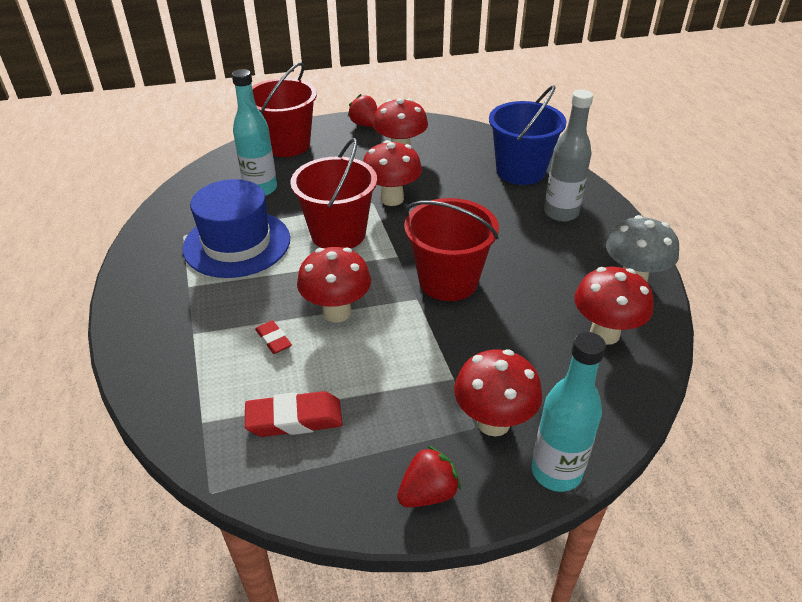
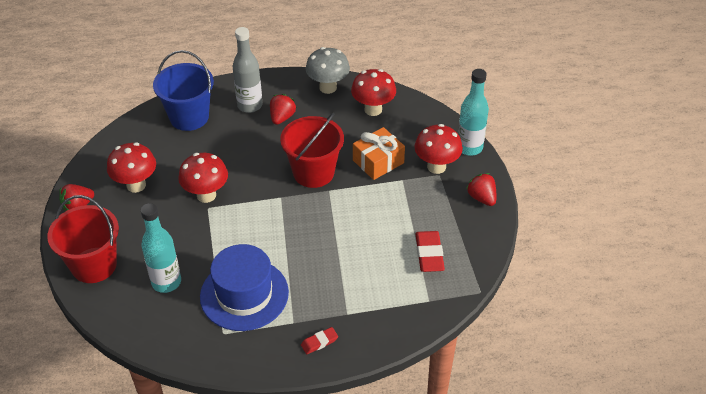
camera: 85 degrees left, 5 degrees up
red eraser [255,320,292,354] -> red eraser moved to [301,327,338,354]
red bucket [290,138,377,248] -> none
red mushroom [297,247,371,323] -> none
none -> red strawberry [270,94,296,125]
none -> orange gift [353,127,405,180]

